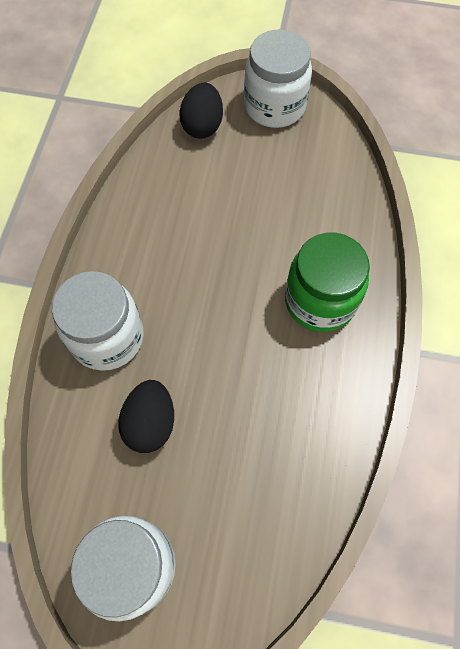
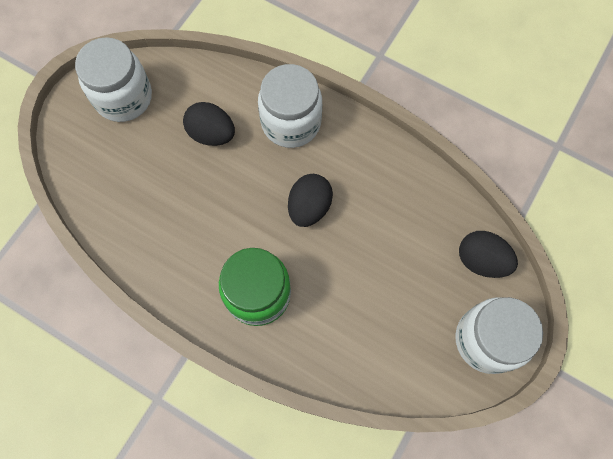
camera: 110 degrees right, 5 degrees up
none -> black egg [288,174,333,227]

